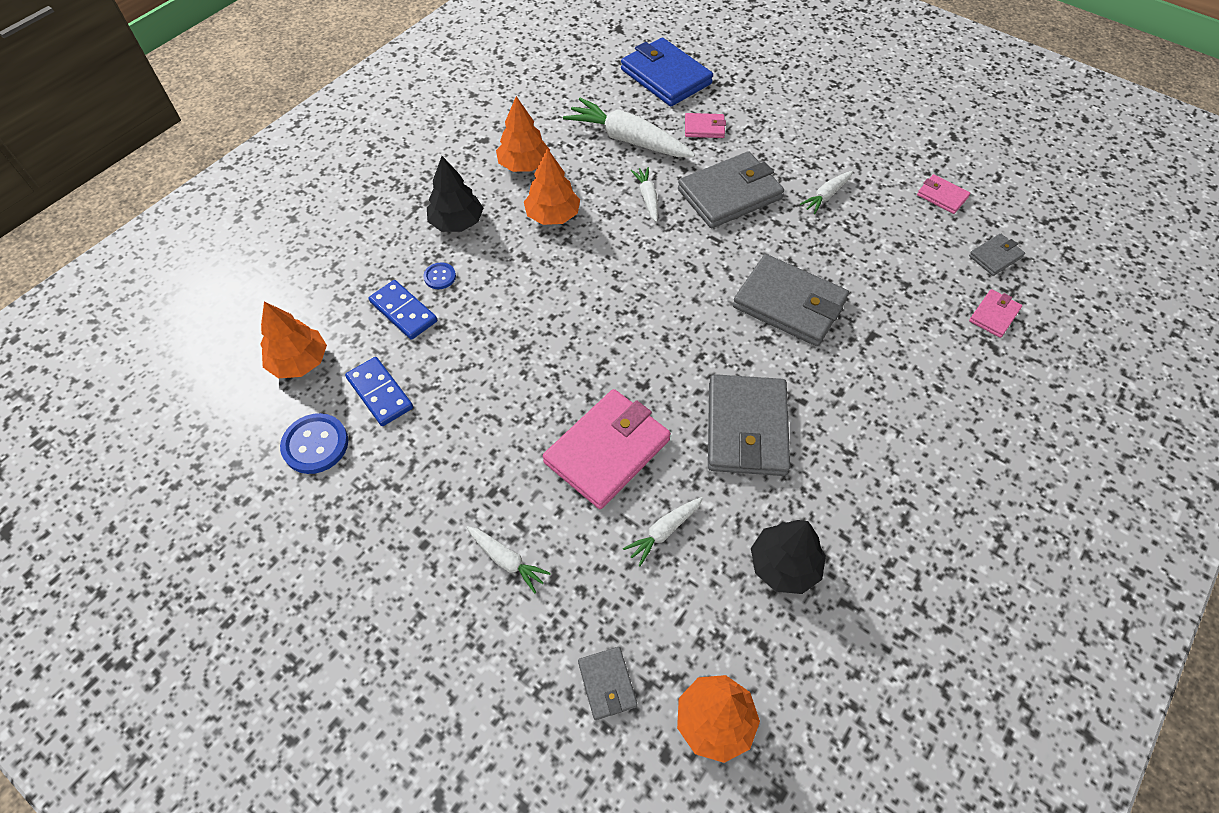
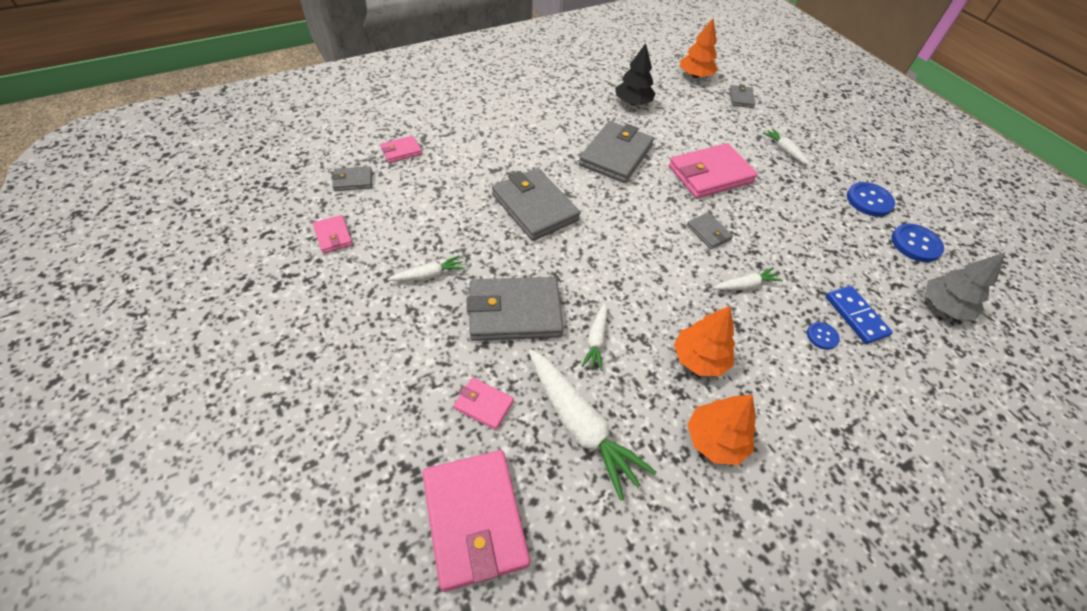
camera: 160 degrees left, 5 degrees down
orange tree [260,302,327,378] -> grey tree [926,252,1005,320]
blue domino [345,357,413,426] -> none
black tree [427,156,483,232] -> none
blue wallet [621,37,713,106] -> pink wallet [422,450,530,592]
white carrot [623,497,703,566] -> white carrot moved to [714,267,783,290]
none -> grey wallet [687,213,733,249]
none -> blue button [847,182,895,217]

